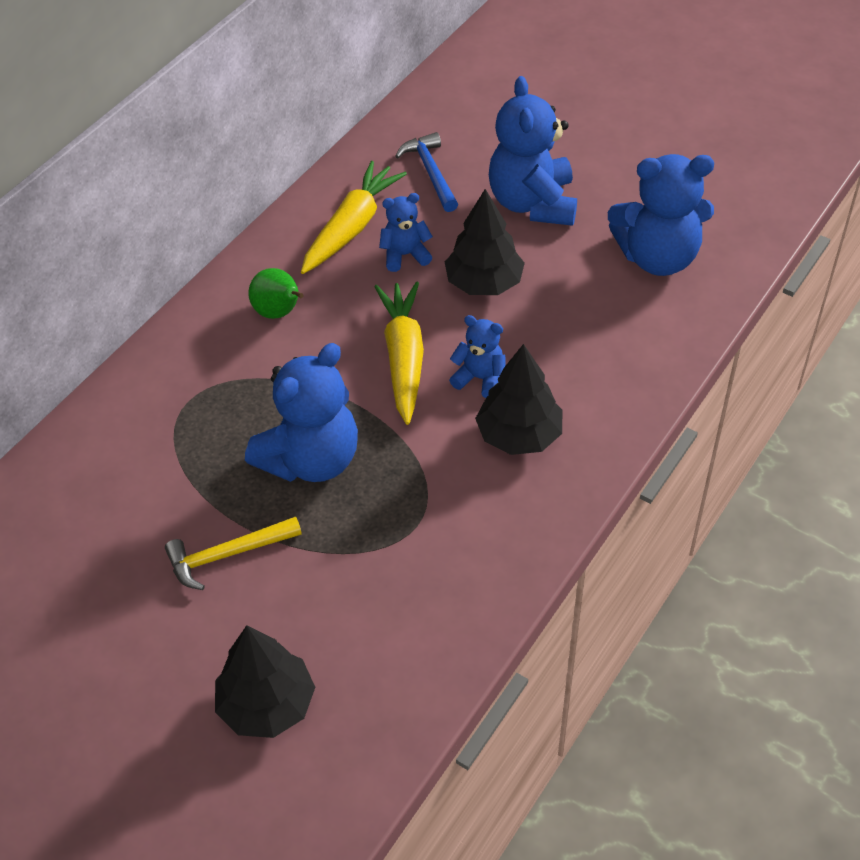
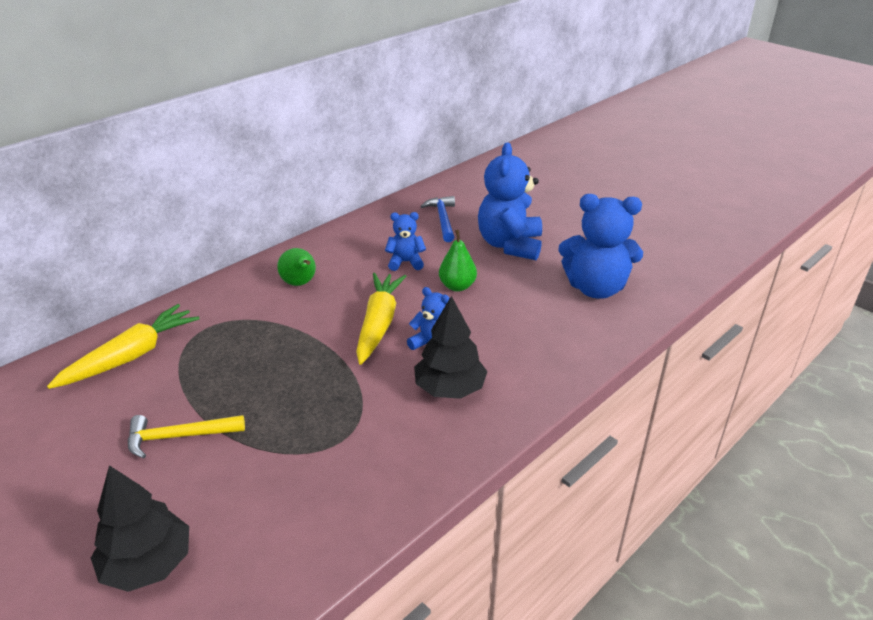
camera: 10 degrees right, 15 degrees down
blue teddy bear [245,343,358,482] -> none
yellow carrot [301,161,407,274] -> yellow carrot moved to [47,304,200,389]
black tree [445,189,525,295] -> green pear [439,230,477,292]

